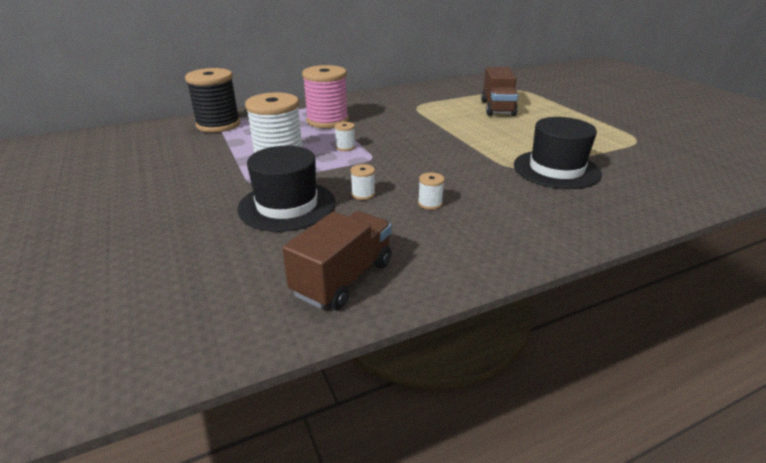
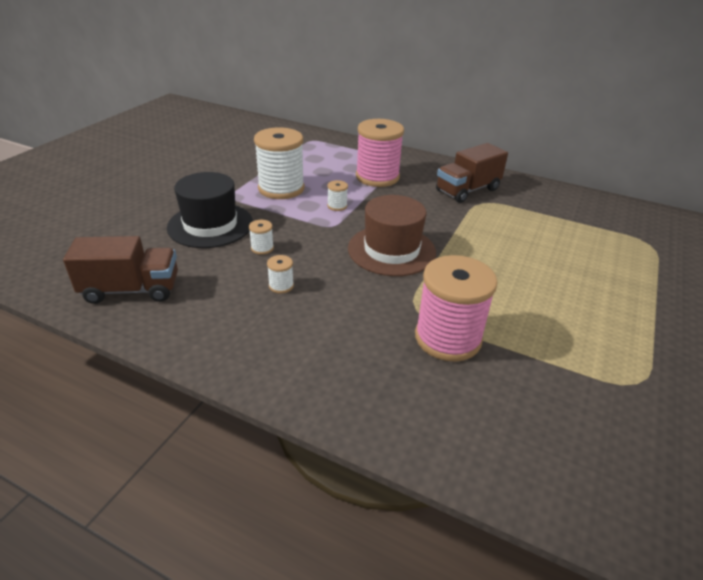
camera: 50 degrees right, 5 degrees up
black spool [185,68,240,133] -> none
brown truck [481,67,518,116] -> brown truck moved to [436,143,508,203]
black hat [514,117,602,189] -> pink spool [415,255,498,362]
none -> brown hat [348,195,436,276]

